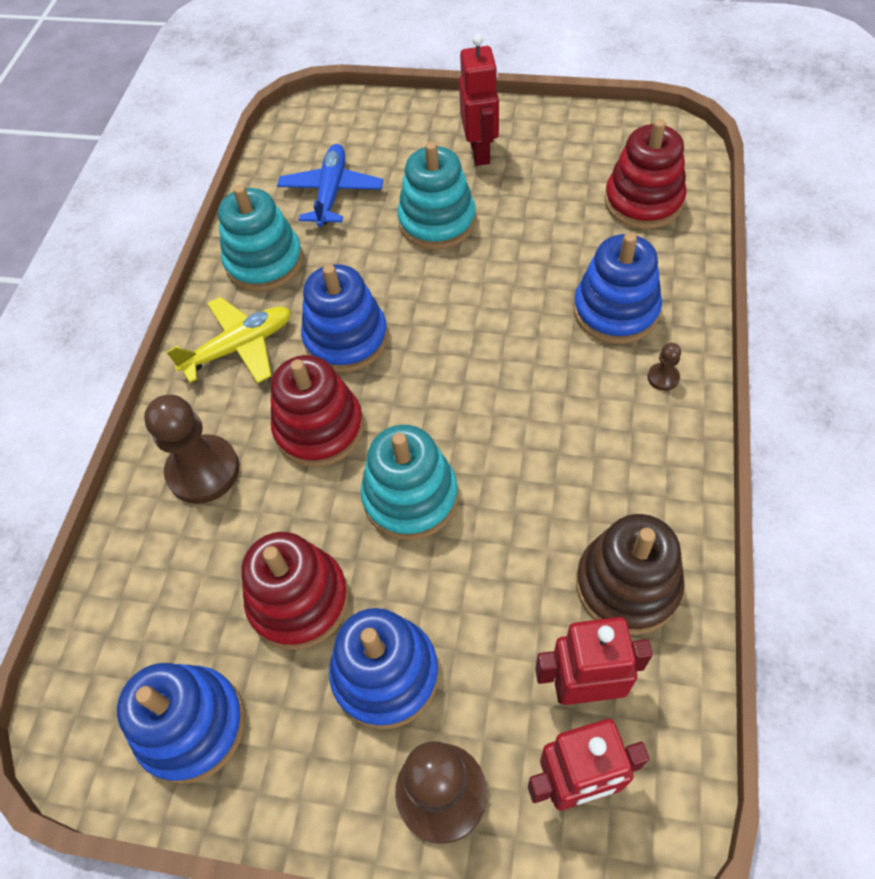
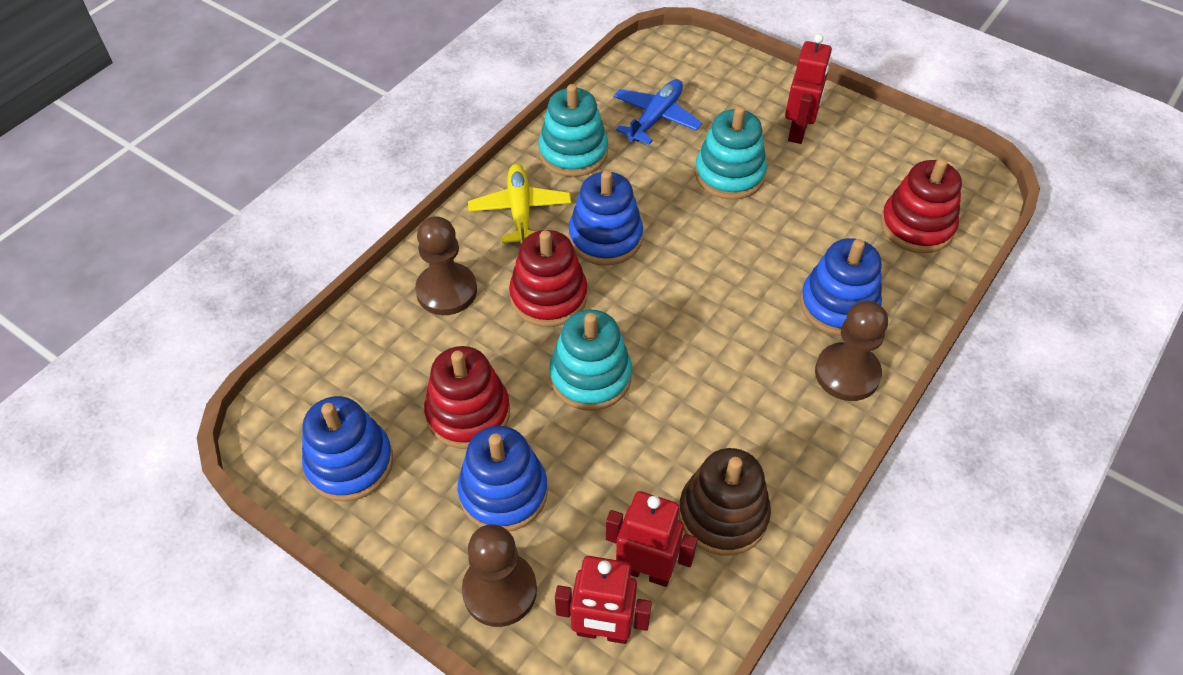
camera: 20 degrees right, 5 degrees down
yellow plane [166,297,291,383] -> yellow plane turned 90 degrees counterclockwise [468,164,571,243]
brown pawn [647,343,681,391] -> brown pawn [815,301,888,401], size x2.27

